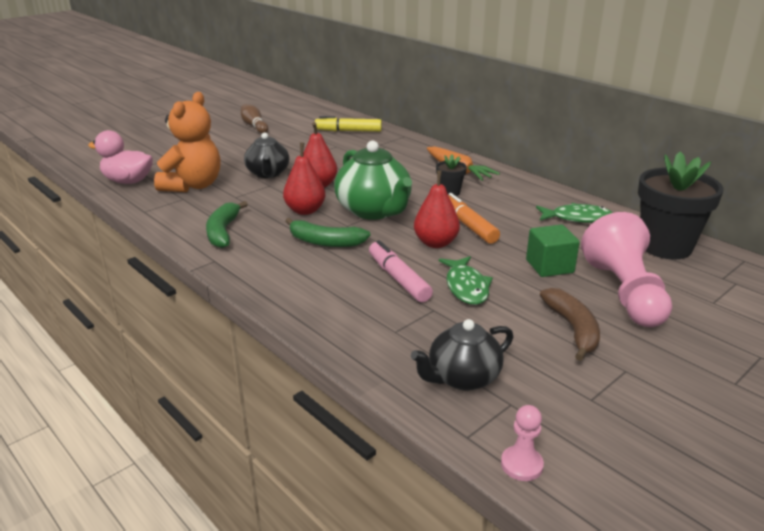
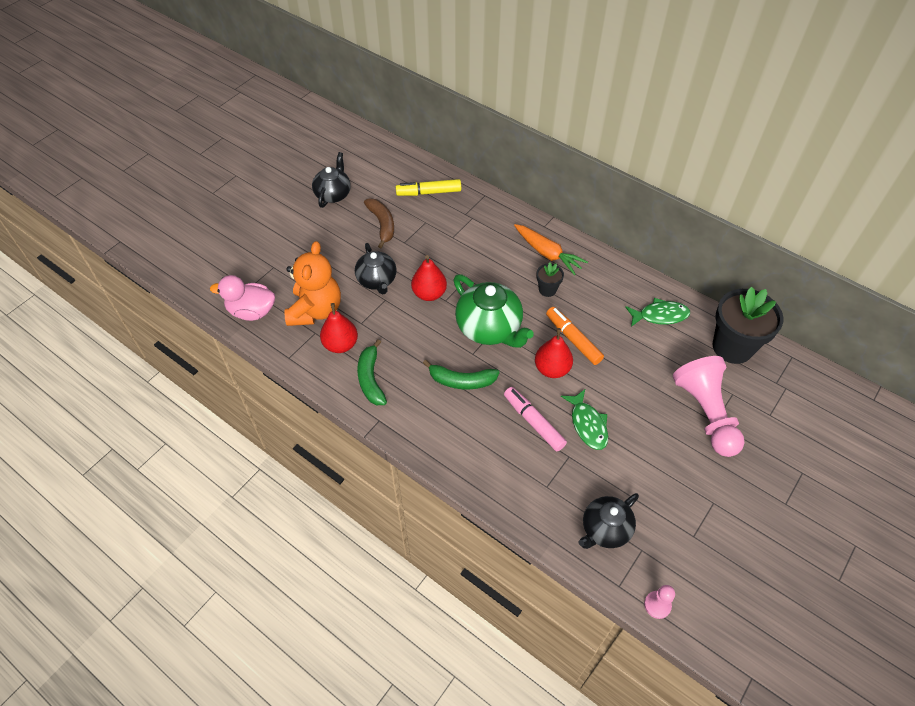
camera: 10 degrees left, 25 degrees up
brown bowling pin [241,104,268,134] -> black teapot [312,152,351,208]
red pear [283,143,325,215] -> red pear moved to [320,303,358,353]
green cube [526,224,580,277] -> none
brown banana [540,288,600,361] -> brown banana moved to [364,198,394,248]

